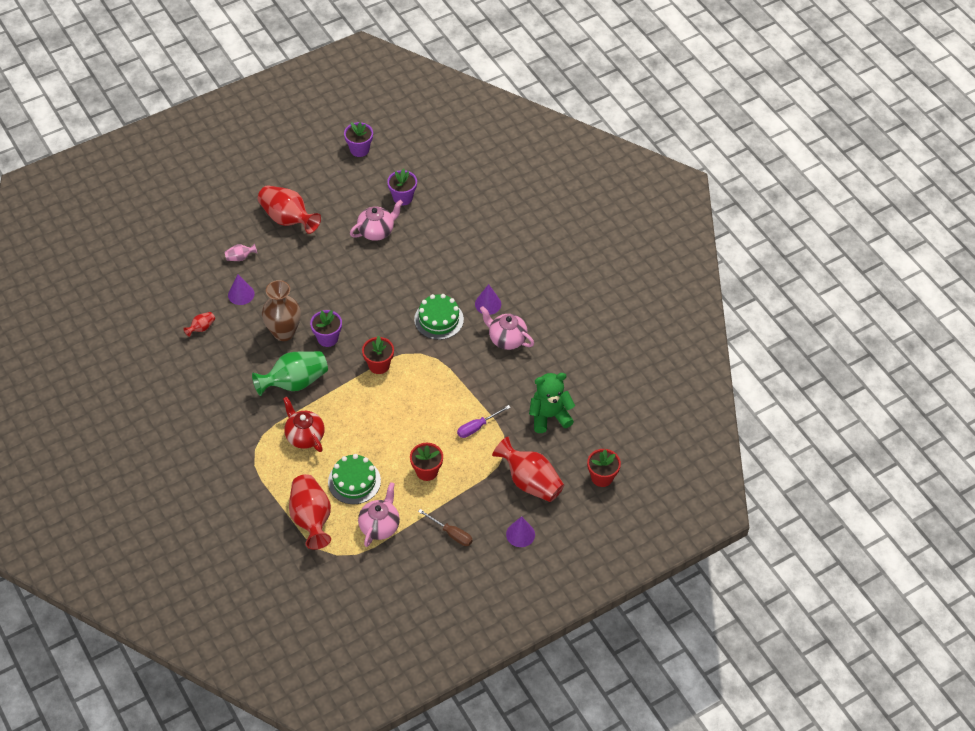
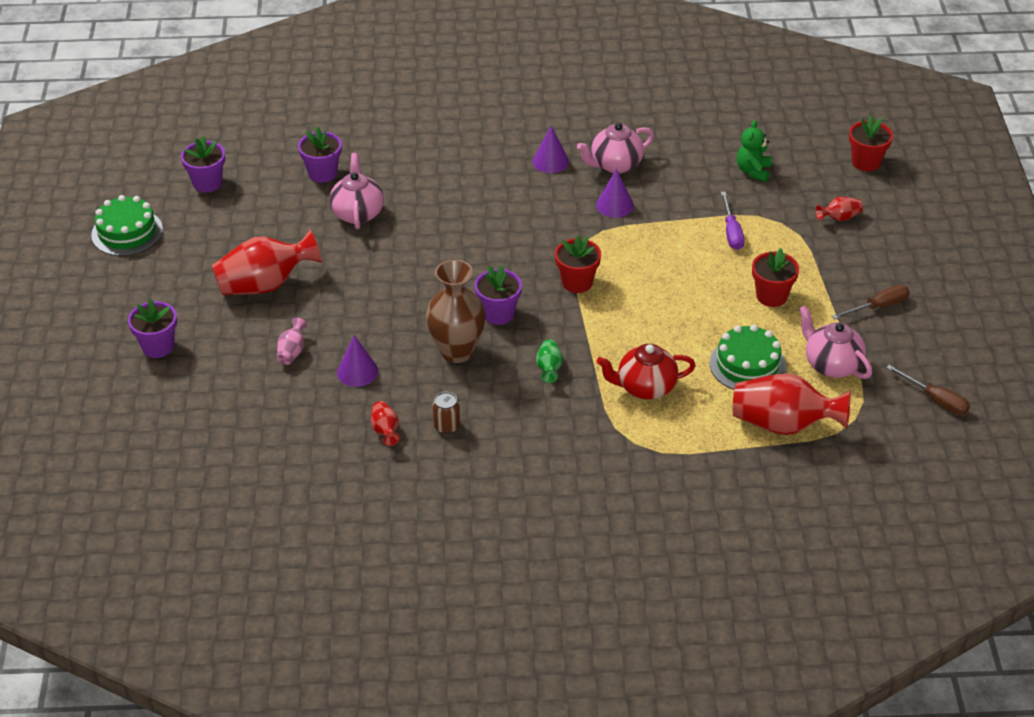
camera: 60 degrees left, 10 degrees down
green vase [252,351,328,396] -> green vase [536,339,563,383], size x0.46
green cake [414,294,464,340] -> green cake moved to [91,195,163,256]
red vase [492,437,564,502] -> red vase [815,196,863,221], size x0.46
purple cone [506,516,535,547] -> purple cone moved to [596,169,634,218]
green teddy bear [529,373,575,433] -> green teddy bear [737,120,772,182], size x0.65
none -> purple flower pot [128,299,177,358]
none -> brown can [432,392,460,434]
none -> brown screwdriver [886,365,970,415]

